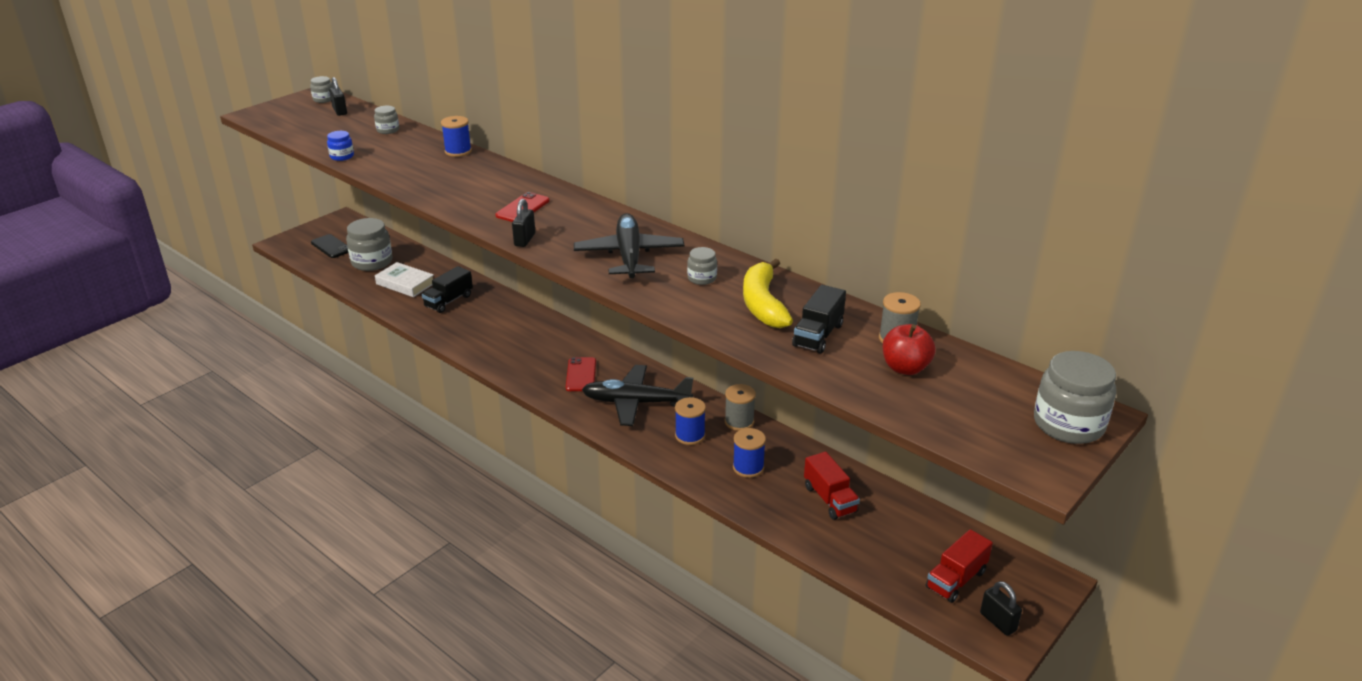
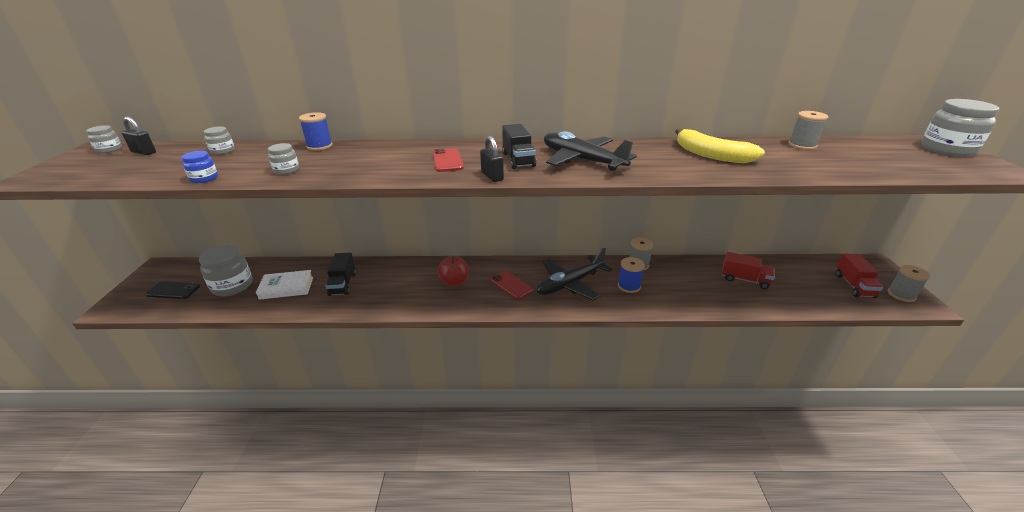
camera: 40 degrees left, 0 degrees up
grey jar [687,247,717,285] -> grey jar moved to [268,143,299,175]
blue spool [733,428,766,478] -> none
black truck [792,285,846,354] -> black truck moved to [502,124,536,169]
red apple [883,324,936,375] -> red apple moved to [437,256,468,286]
black padlock [980,581,1022,636] -> grey spool [888,265,930,302]

